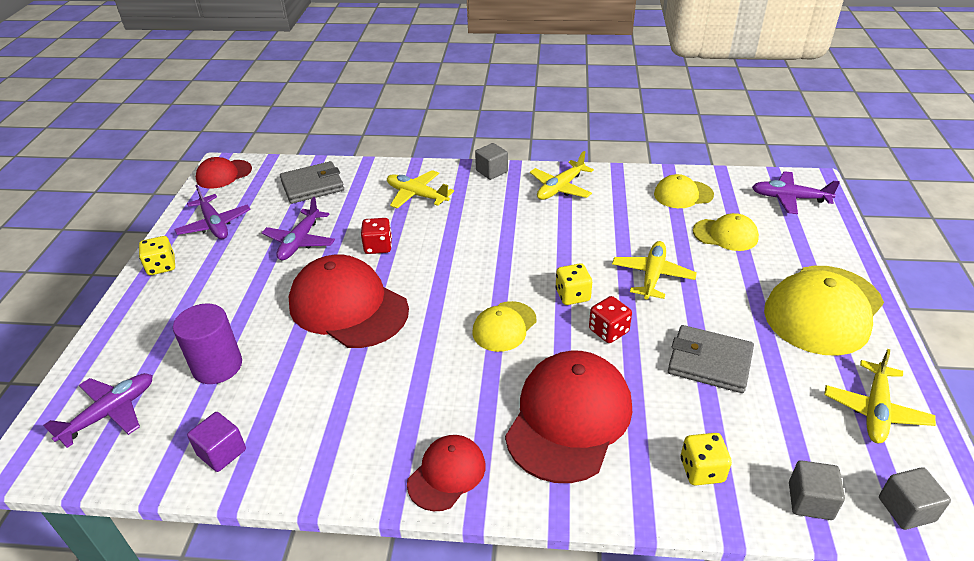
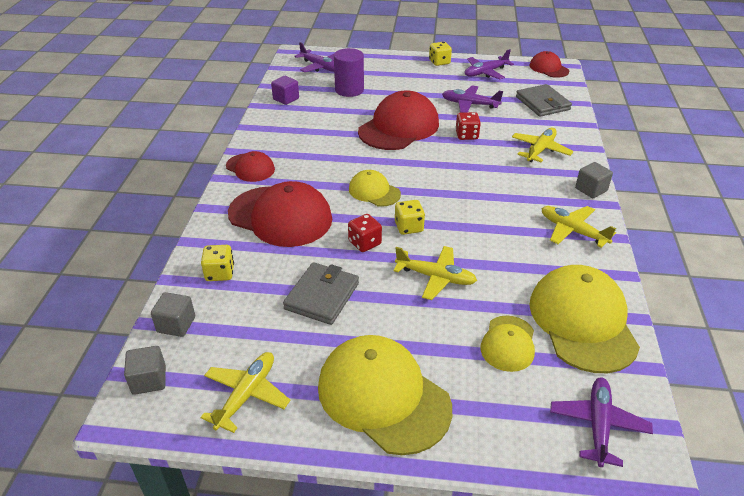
camera: 90 degrees right, 0 degrees up
yellow cap [654,174,714,208] -> yellow cap [529,265,640,373], size x1.87
yellow plane [824,349,936,443] -> yellow plane turned 90 degrees clockwise [201,352,290,433]

